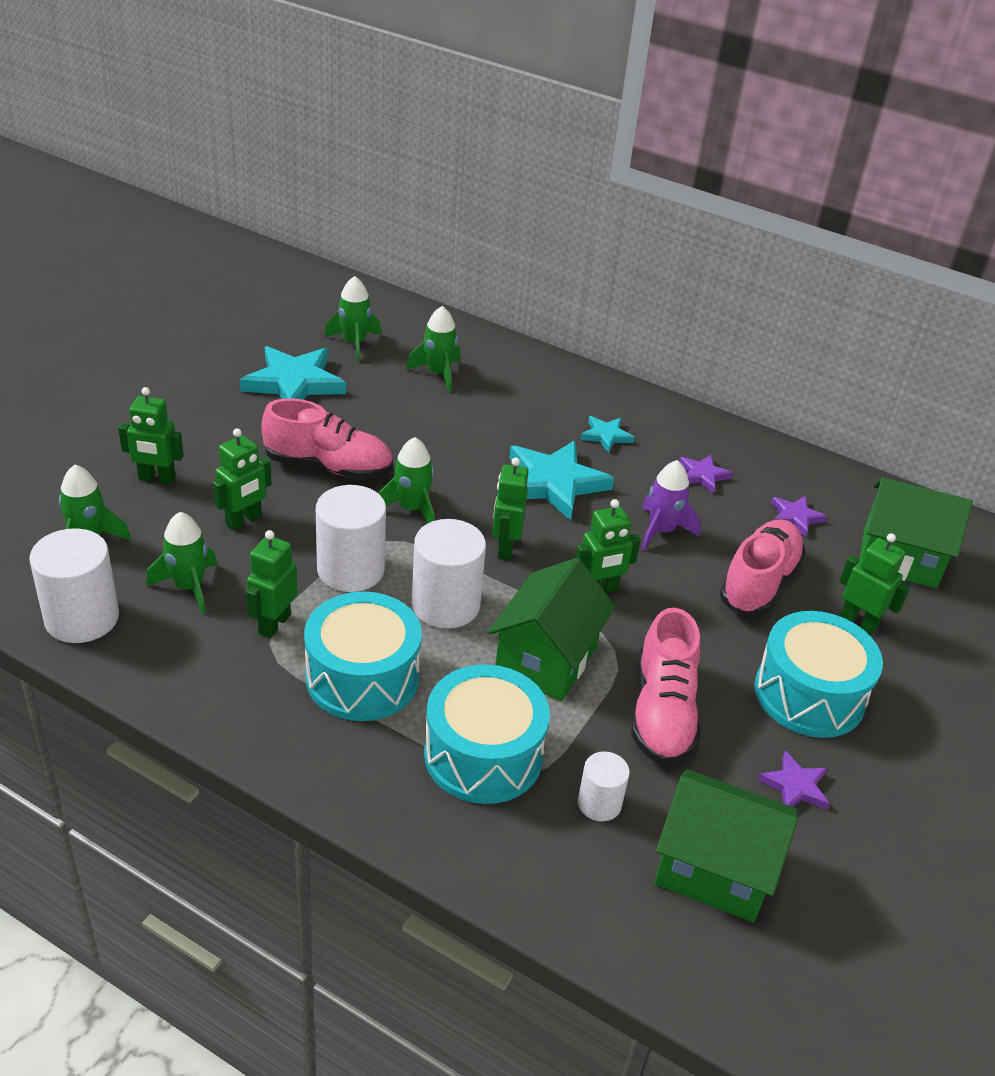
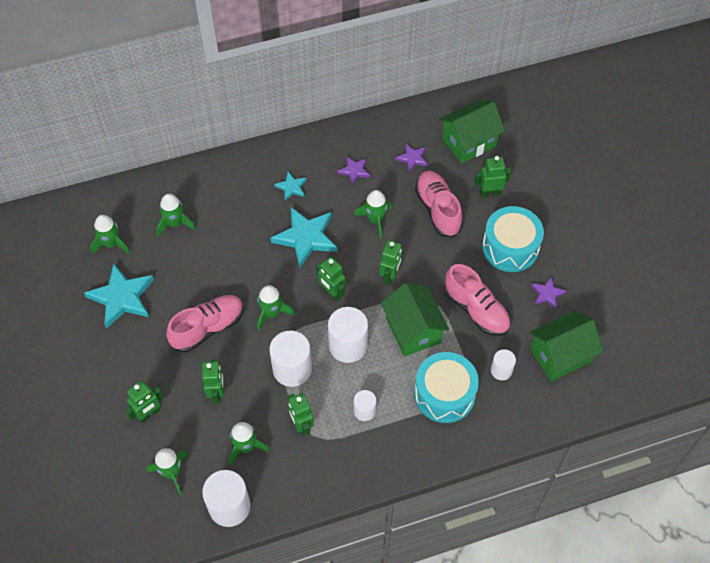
camera: 45 degrees left, 20 degrees up
turquoise drum [304,592,422,721] -> white cylinder [354,390,377,421]
purple rocket [641,460,701,551] -> green rocket [354,190,392,238]

